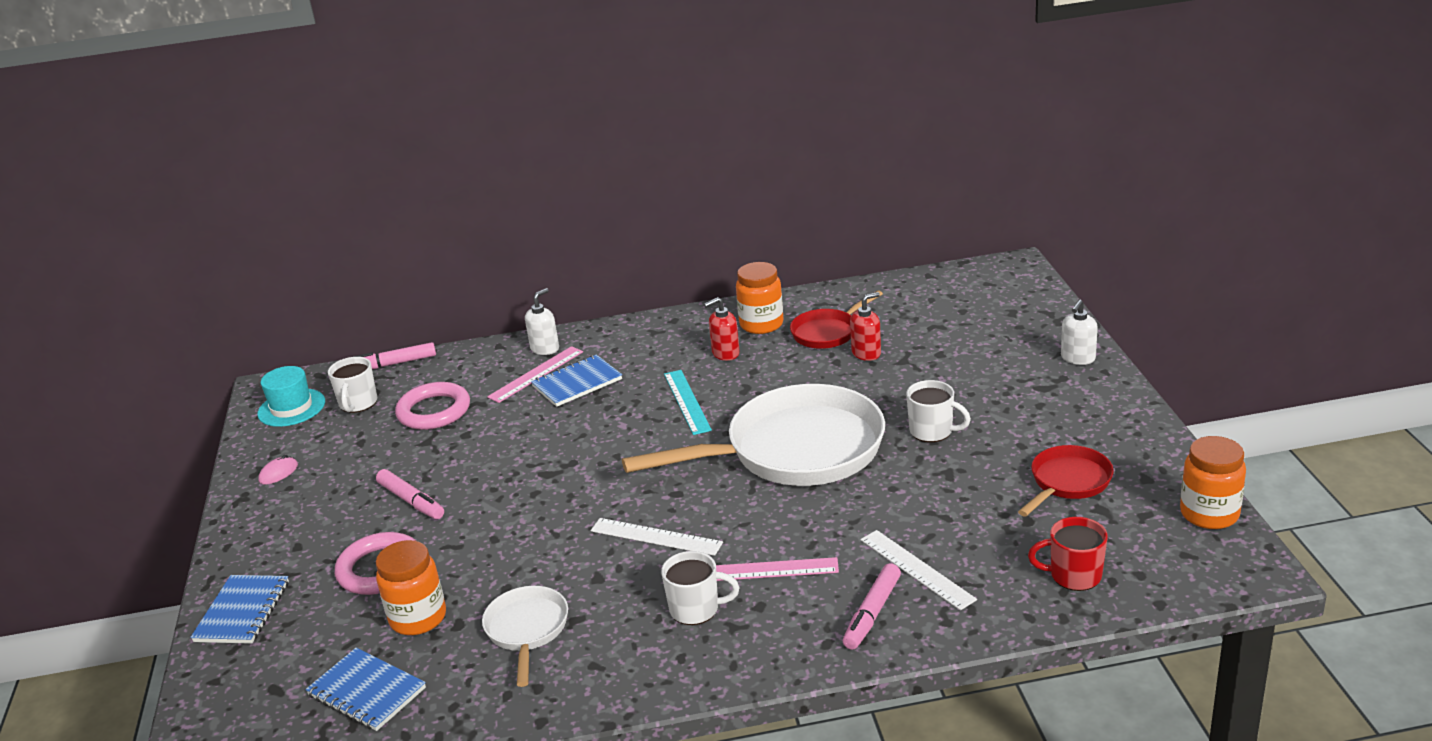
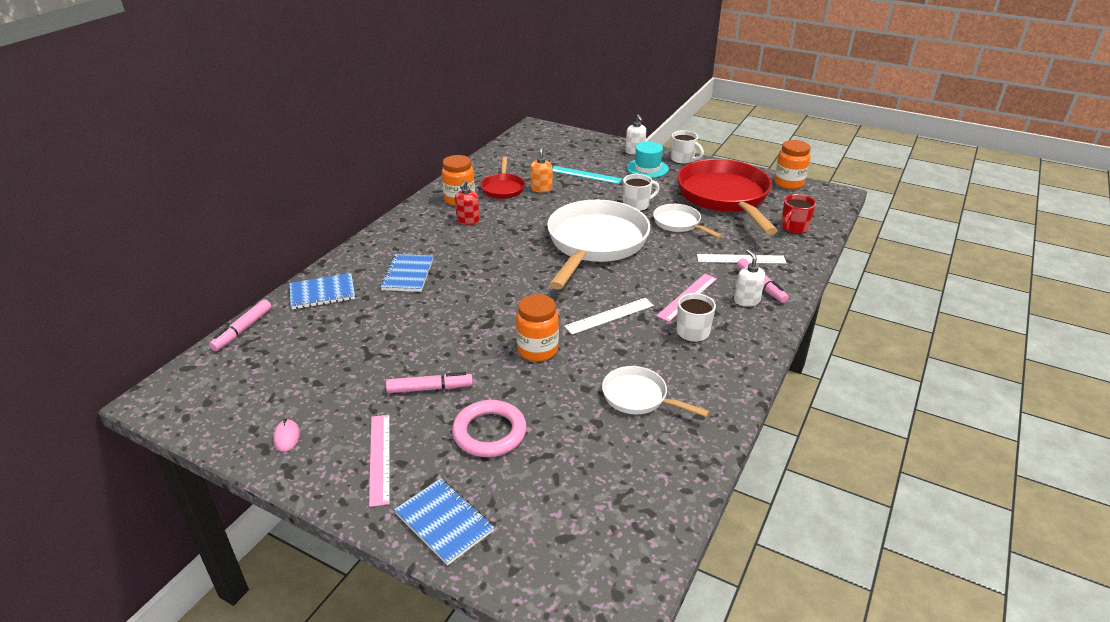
camera: 55 degrees left, 5 degrees up
turquoise hat [257,366,325,427] -> turquoise hat moved to [627,142,669,178]
blue notebook [305,648,426,731] -> blue notebook moved to [290,273,355,309]
white mug [328,357,378,413] -> white mug moved to [671,130,704,164]
orange jar [376,540,446,635] -> orange jar moved to [516,294,559,362]
pink ring [395,382,470,430] -> none
pink ruler [487,346,583,403] -> pink ruler moved to [369,415,390,507]
white soap dispenser [525,288,559,355] -> white soap dispenser moved to [734,249,765,306]
turquoise ruler [664,370,712,435] -> turquoise ruler moved to [552,166,622,184]
red soap dispenser [850,292,881,361] -> orange soap dispenser [530,146,552,192]
red pan [1018,445,1114,516] -> red pan [677,159,778,235], size x2.07
none -> white pan [653,204,722,238]

